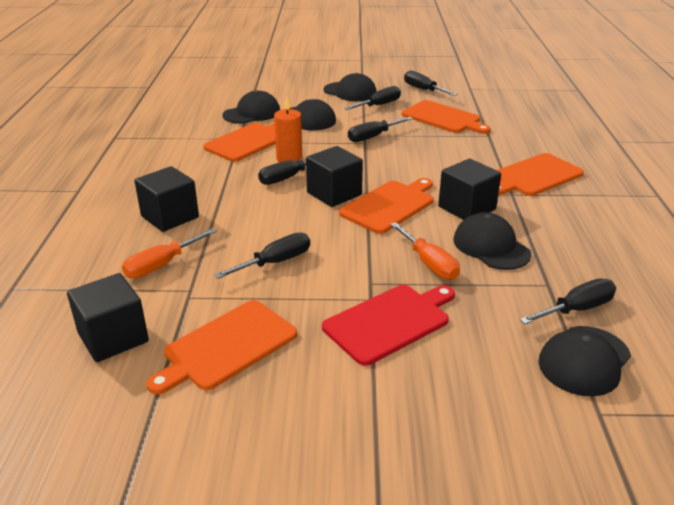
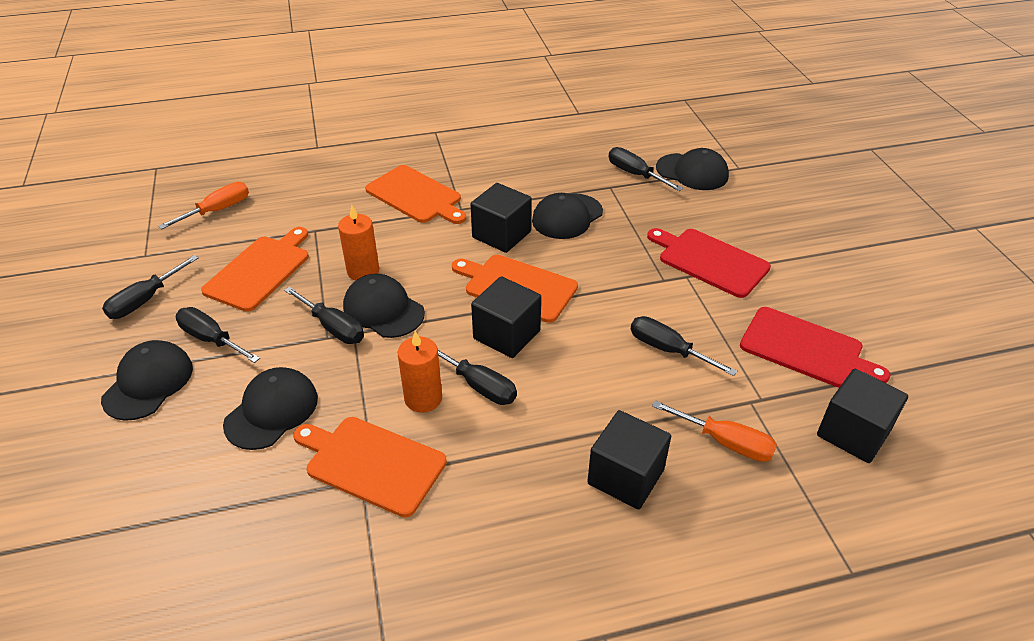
camera: 105 degrees left, 10 degrees up
orange cutting board [146,300,297,394] -> red cutting board [740,307,890,388]
black cap [222,90,280,124] -> black cap moved to [343,274,425,338]
orange screwdriver [390,222,460,280] -> orange screwdriver moved to [158,182,249,230]
none -> orange candle [338,205,379,281]

